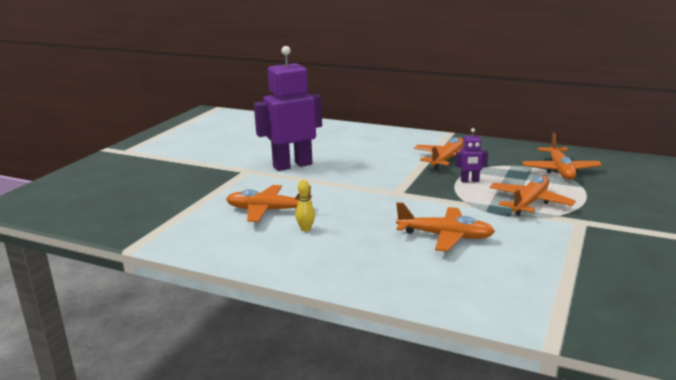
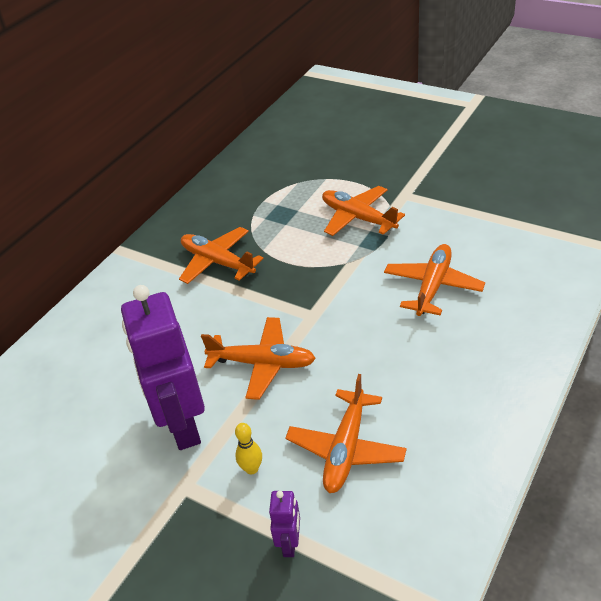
camera: 80 degrees left, 20 degrees up
yellow bowling pin [295,180,315,232] -> yellow bowling pin moved to [235,423,262,474]
purple robot [455,128,488,183] -> purple robot moved to [269,491,300,557]
orange plane [522,133,602,180] -> orange plane moved to [201,317,316,400]

